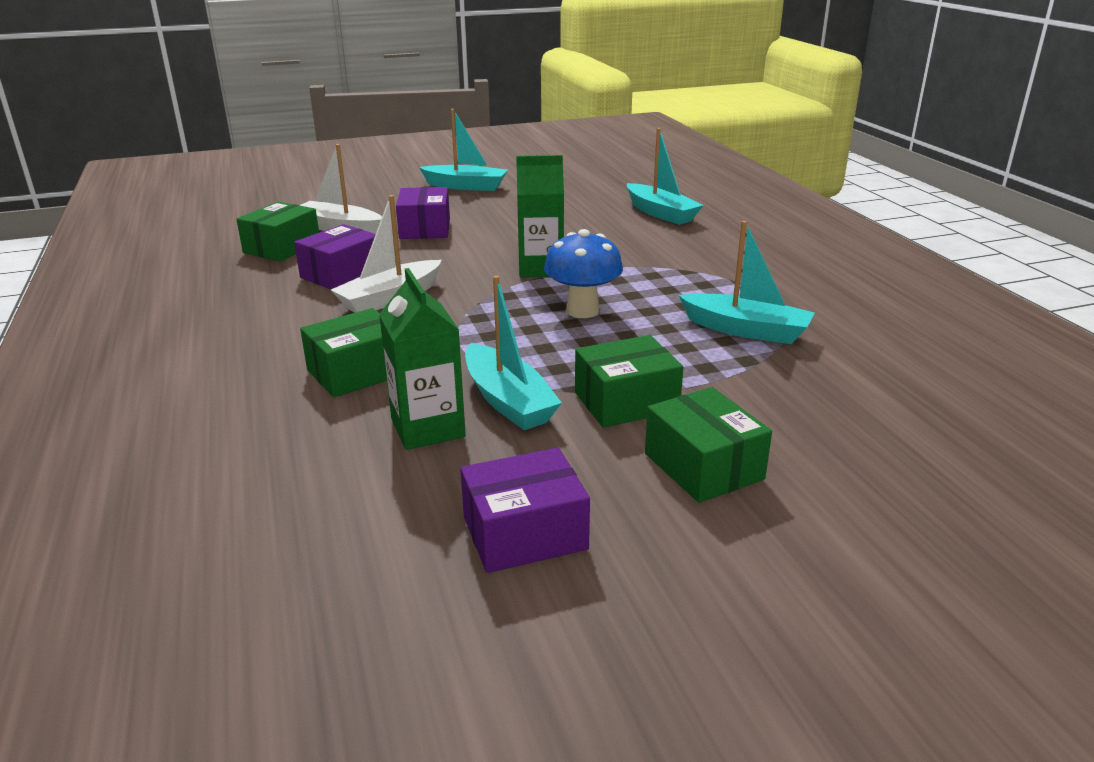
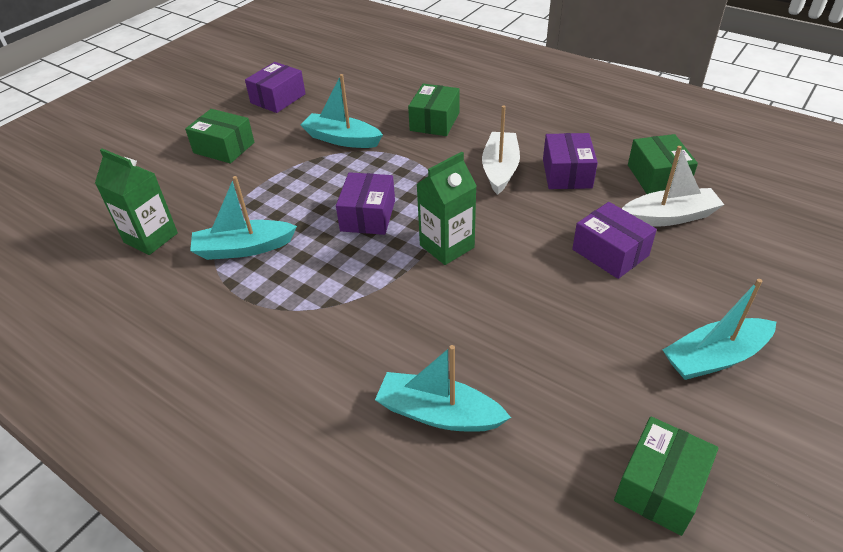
camera: 145 degrees right, 15 degrees up
green carton [379,268,466,450] -> green carton moved to [95,148,178,255]
blue mushroom [544,229,623,318] -> purple box [336,172,395,235]
green box [575,335,683,428] -> green box moved to [614,416,718,536]

